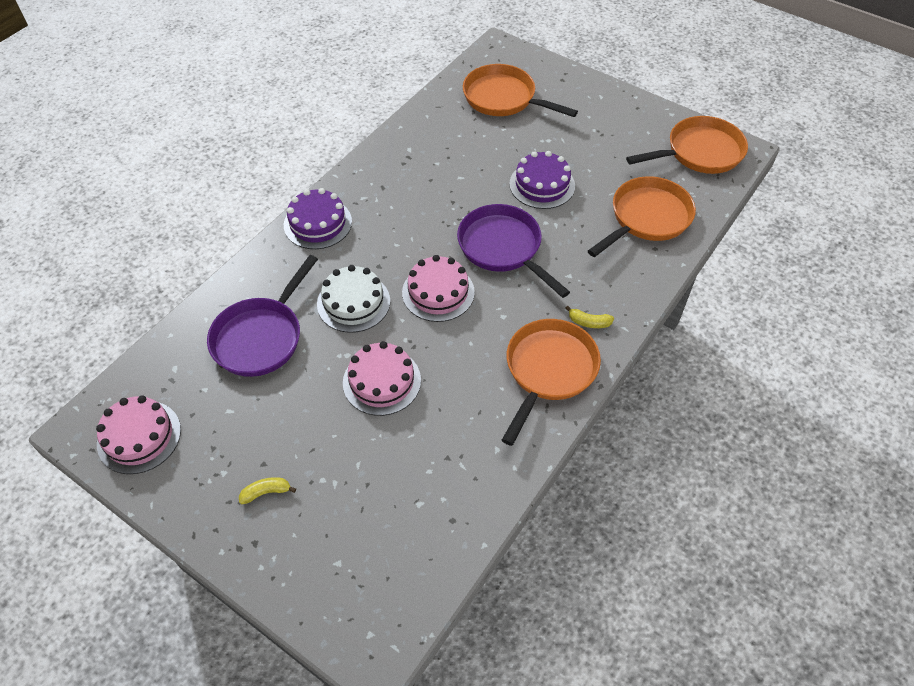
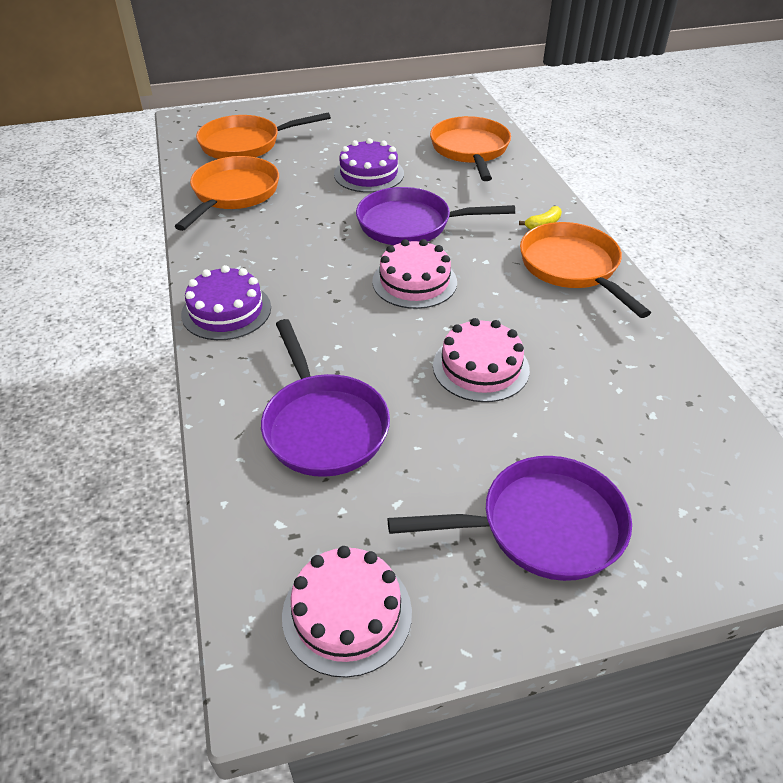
camera: 50 degrees left, 10 degrees down
yellow banana [239,477,296,504] -> purple pan [388,456,632,581]
white cake [317,265,390,333] -> none
orange pan [626,116,748,174] -> orange pan moved to [174,156,279,231]

